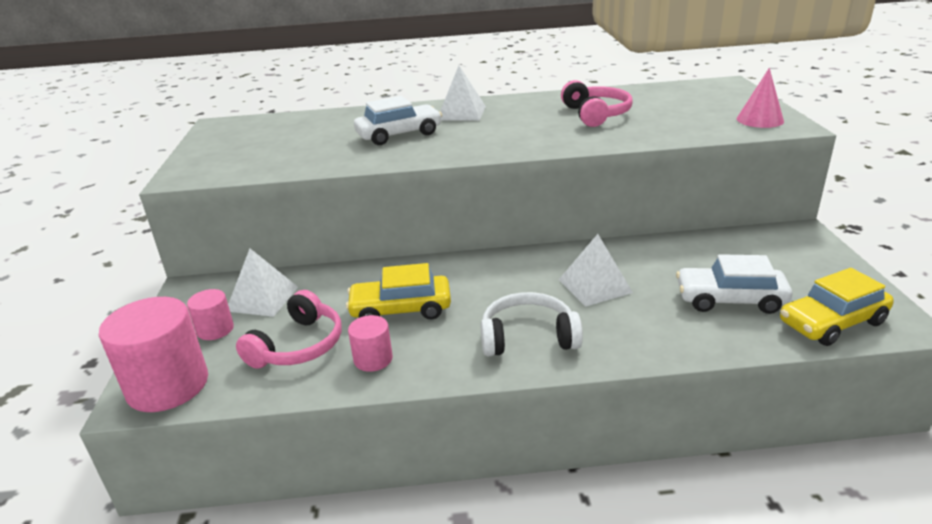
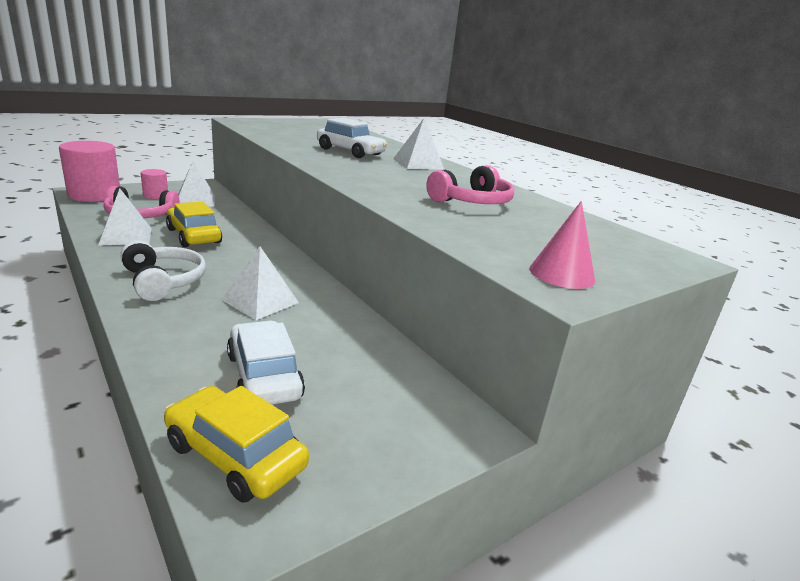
camera: 55 degrees right, 5 degrees down
pink cylinder [348,315,393,372] -> white pyramid [98,189,152,245]

